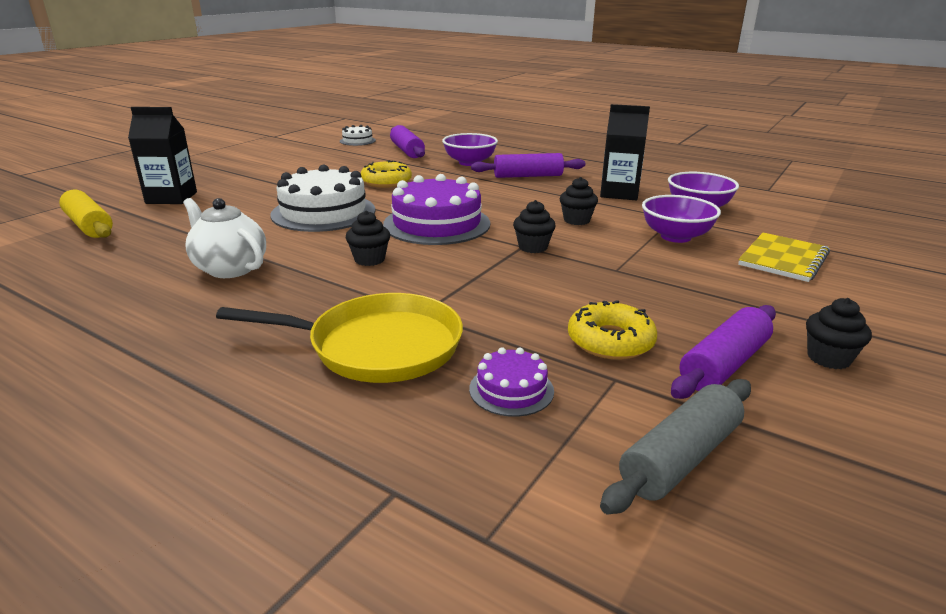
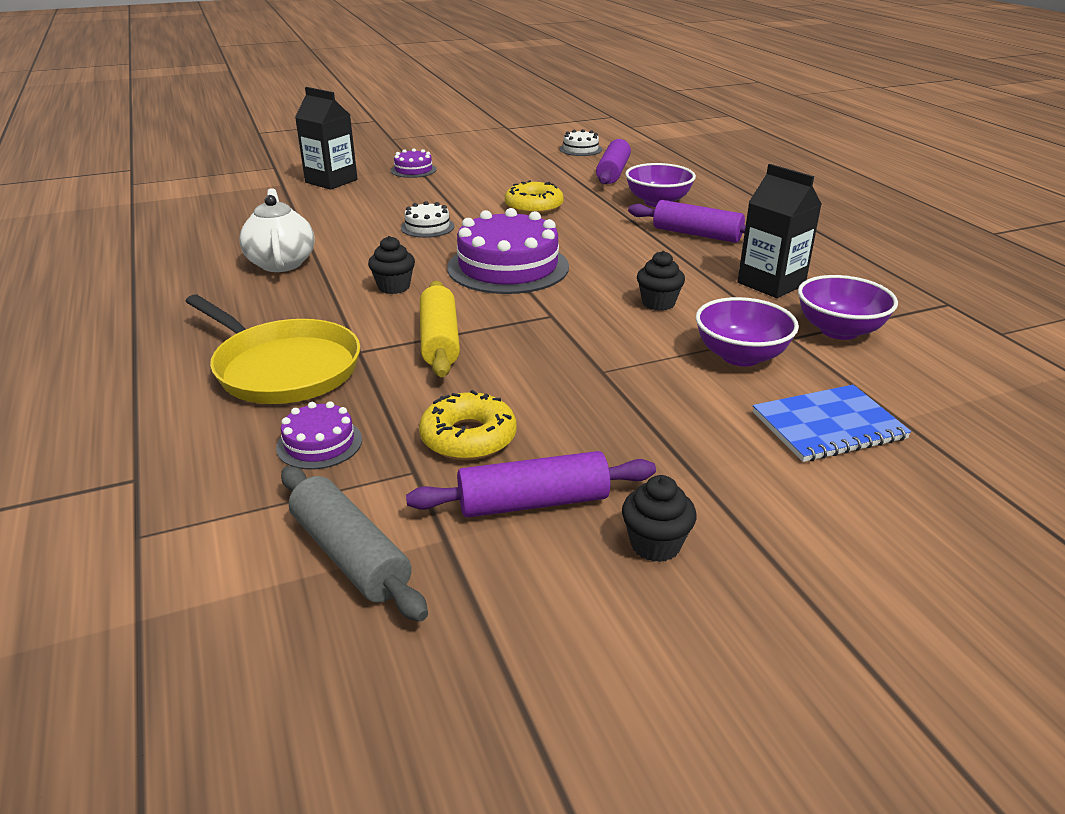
camera: 35 degrees right, 5 degrees up
yellow rolling pin [59,190,113,238] -> yellow rolling pin moved to [420,281,460,377]
white cake [270,165,376,232] -> white cake [401,201,455,238], size x0.49
black cupcake [513,200,556,253] -> none
grey rolling pin [600,379,751,514] -> grey rolling pin turned 60 degrees clockwise [281,466,428,621]
yellow notebook [738,232,830,282] -> blue notebook [753,385,911,462]
none -> purple cake [391,148,437,178]

